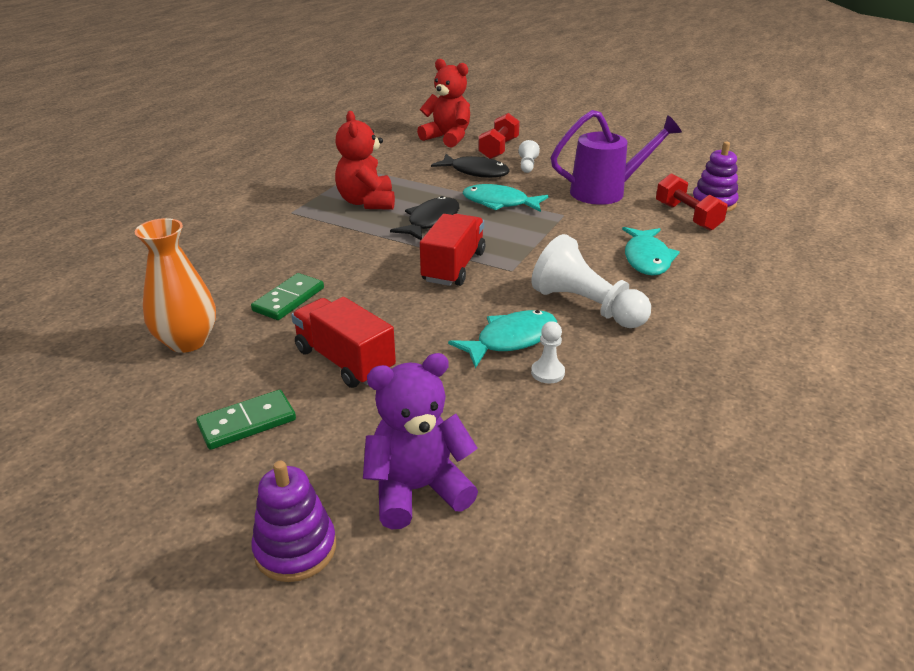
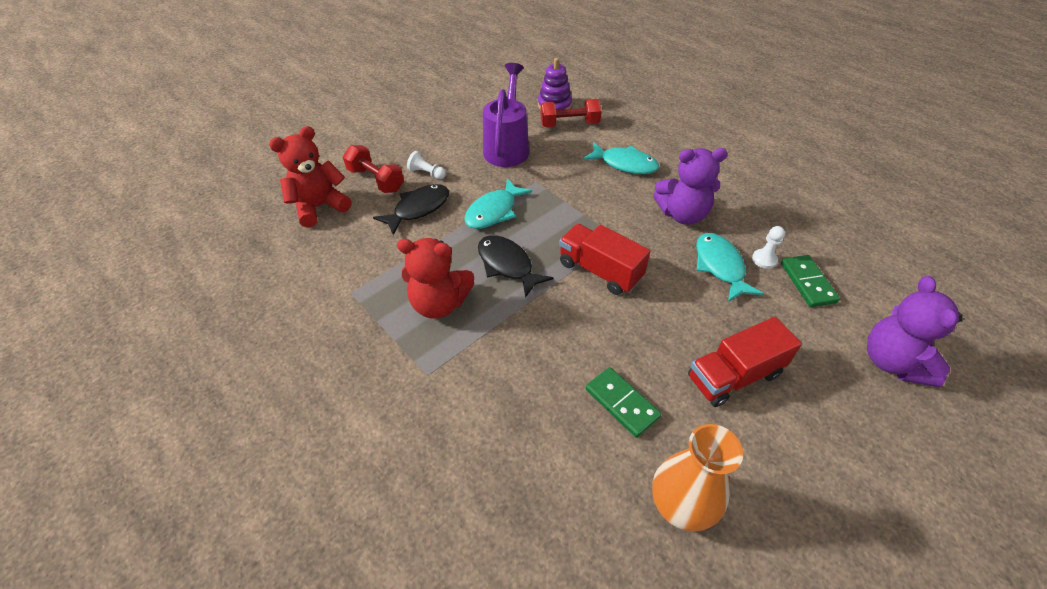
camera: 70 degrees left, 15 degrees up
green domino [196,390,296,450] -> green domino moved to [781,255,840,307]
purple stacking toy [251,461,336,582] -> none
white pawn [532,234,651,328] -> purple teddy bear [653,148,728,225]

